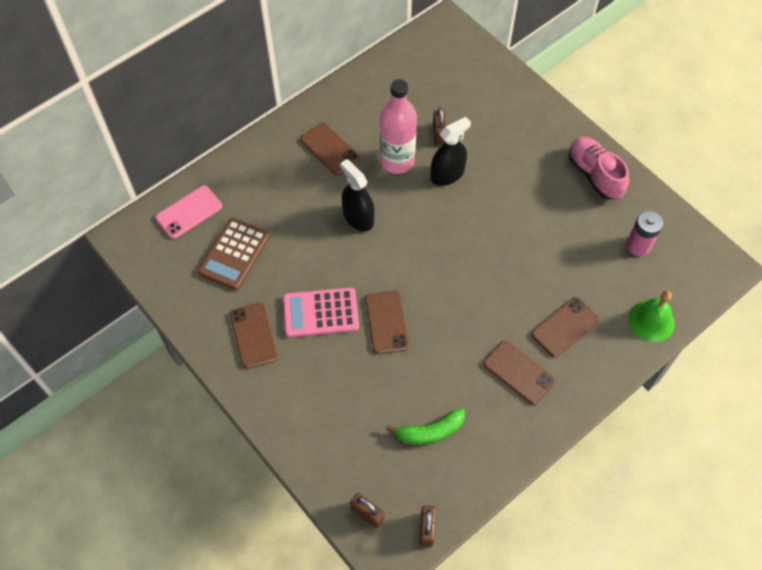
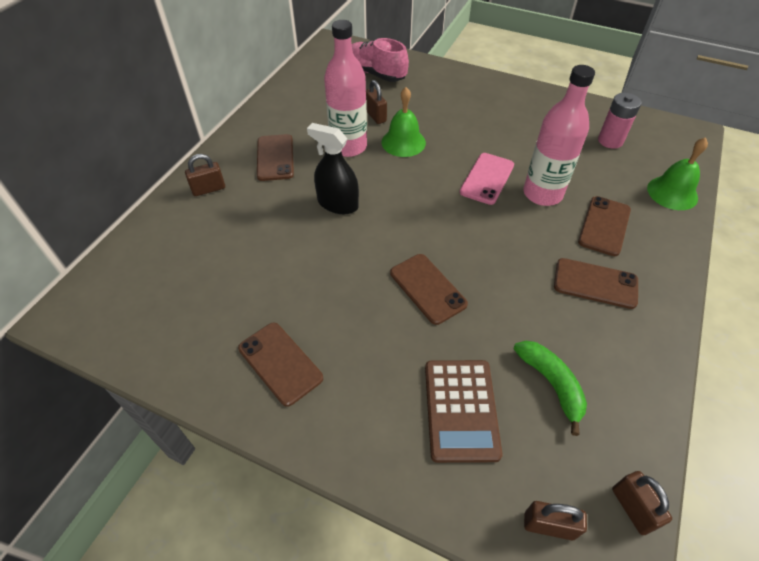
camera: 25 degrees left, 10 degrees down
pink phone [155,185,222,239] -> pink phone moved to [460,153,514,205]
brown calculator [198,218,270,291] -> brown calculator moved to [425,360,503,463]
pink calculator [283,287,359,338] -> none
brown phone [300,123,360,175] -> brown phone turned 60 degrees clockwise [257,134,294,181]
green banana [386,408,465,445] -> green banana turned 75 degrees counterclockwise [514,341,587,436]
black spray bottle [431,117,471,186] -> green bell [381,87,426,157]
pink shoe [569,137,629,200] -> pink shoe moved to [352,38,409,82]
none -> brown padlock [185,154,225,196]
none -> pink bottle [523,65,595,206]

